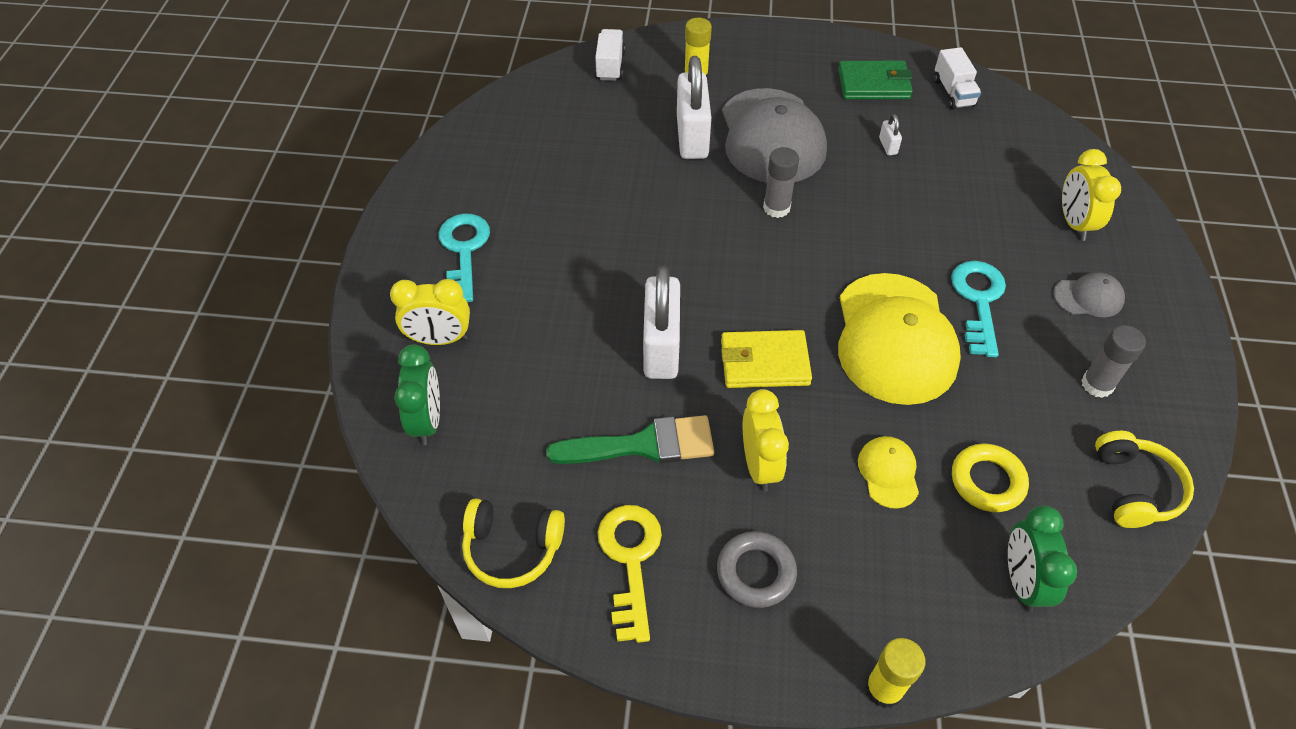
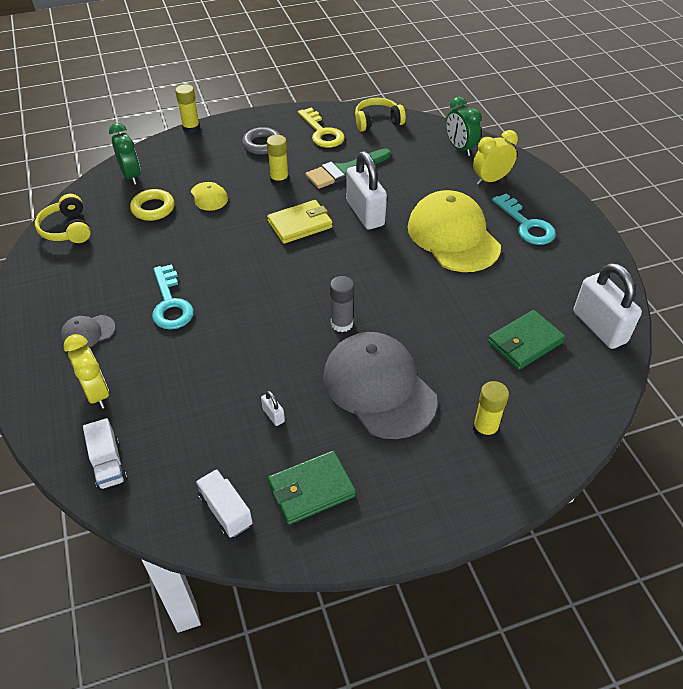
camera: 155 degrees right, 5 degrees down
white truck [595,29,625,81] -> white truck moved to [83,418,127,490]
white padlock [677,56,711,159] -> white padlock moved to [573,263,642,349]
yellow clock [743,389,789,492] -> yellow glue stick [267,135,289,186]
yellow cap [838,273,961,405] -> yellow cap moved to [407,190,501,272]
grey glue stick [1081,325,1146,398] -> none
none -> green wallet [488,310,565,370]

